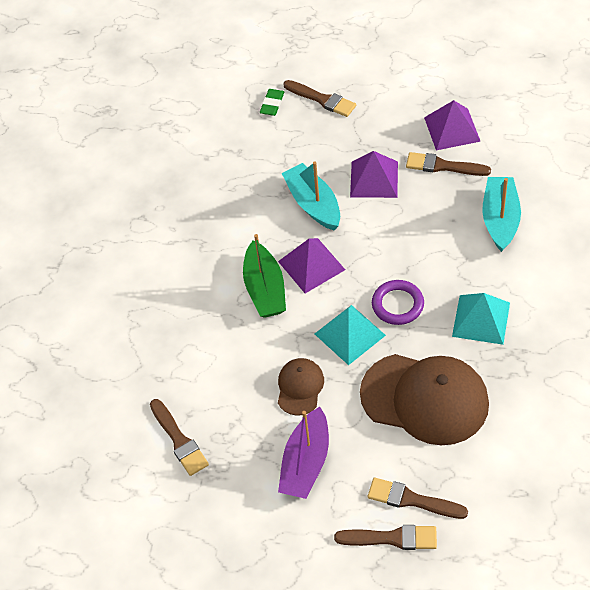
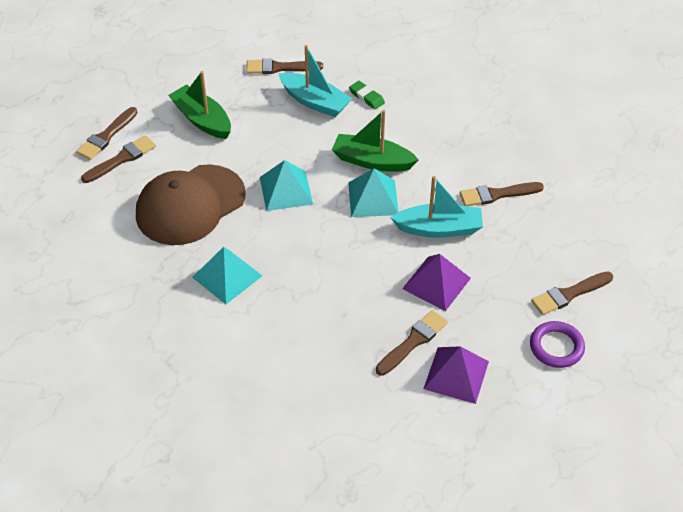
camera: 115 degrees right, 5 degrees down
green eraser [260,89,284,116] -> green eraser moved to [349,81,385,109]
purple pyramid [278,238,345,293] -> turquoise pyramid [348,168,398,217]
brown cap [278,358,324,415] -> none
purple boat [278,407,329,499] -> green boat [168,71,231,139]
purple ring [372,280,424,325] -> purple ring moved to [530,321,585,368]
turquoise boat [482,177,521,252] -> turquoise boat moved to [278,45,352,117]
none -> brown brush [460,182,544,206]

